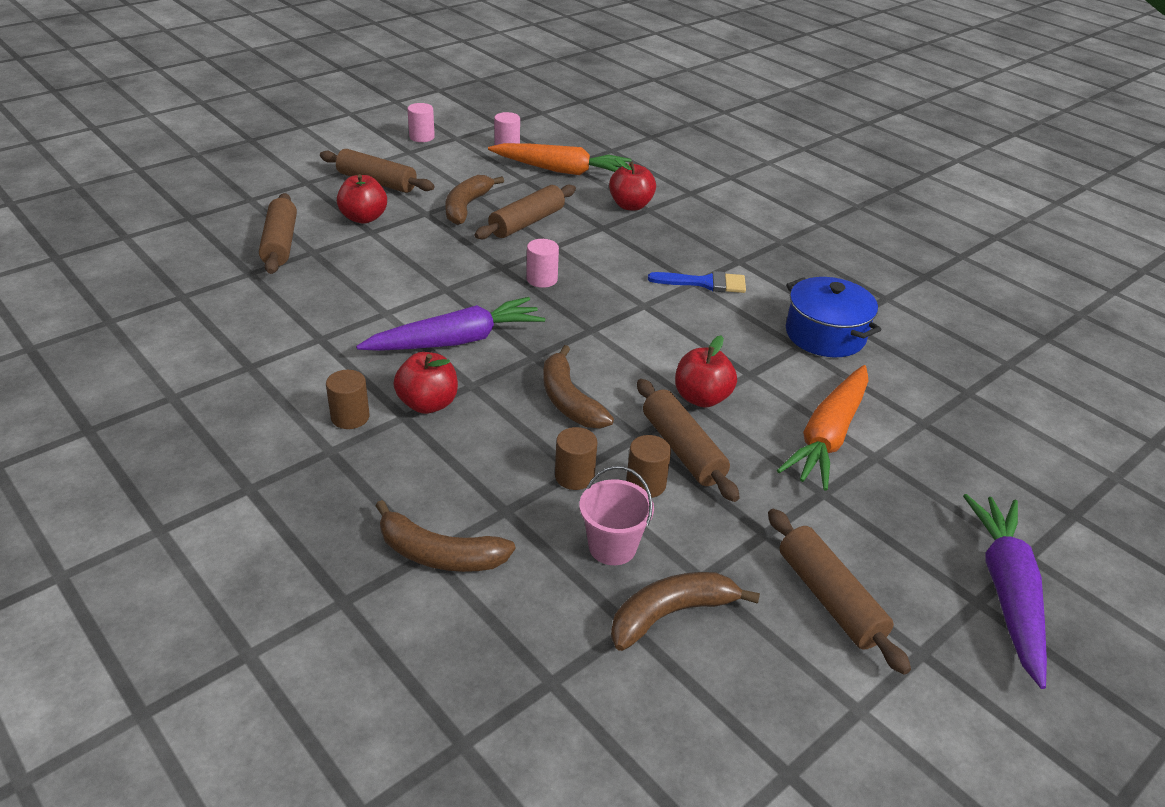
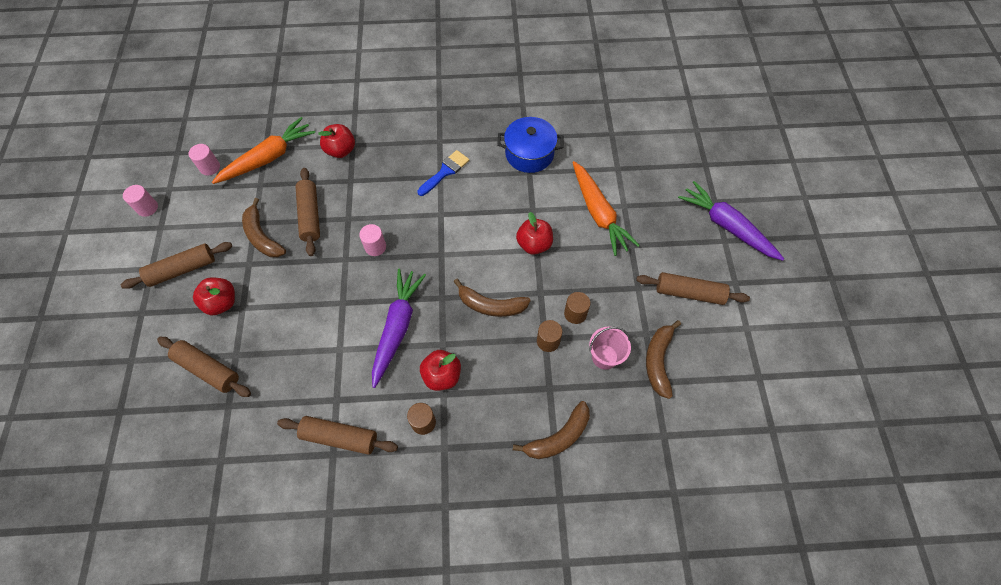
camera: 50 degrees left, 25 degrees up
brown rolling pin [637,379,740,502] -> brown rolling pin moved to [277,416,398,455]

